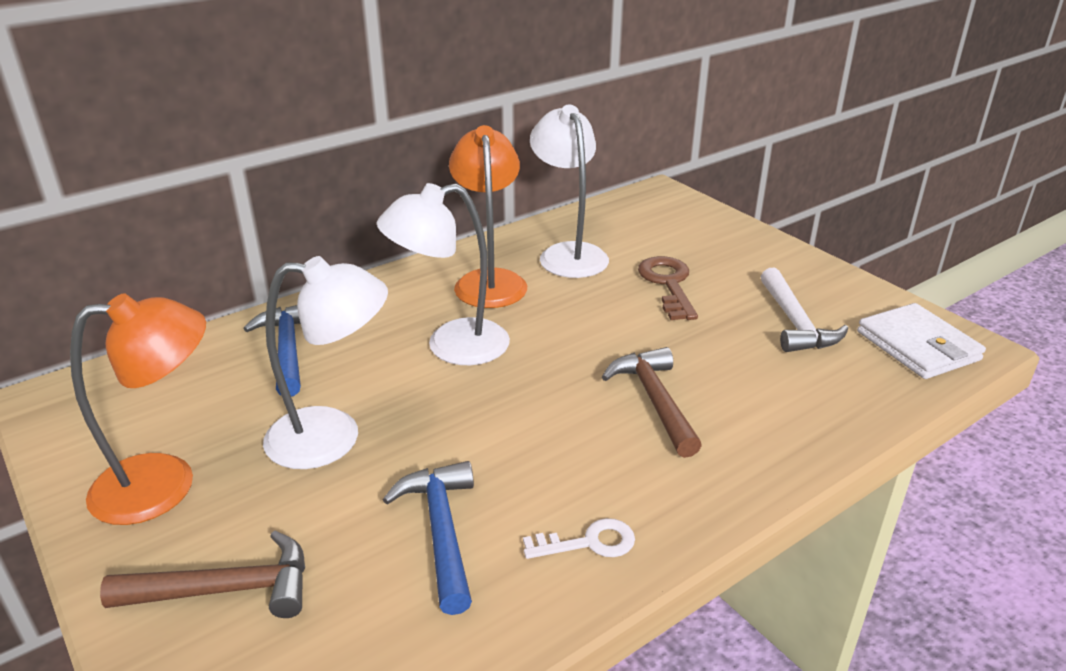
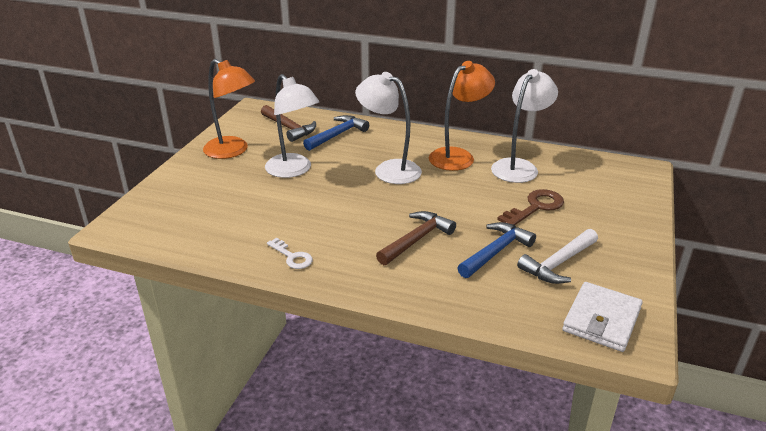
camera: 55 degrees right, 0 degrees up
brown hammer [100,531,305,618] -> brown hammer moved to [261,105,316,142]
blue hammer [383,461,474,615] -> blue hammer moved to [457,222,536,278]

